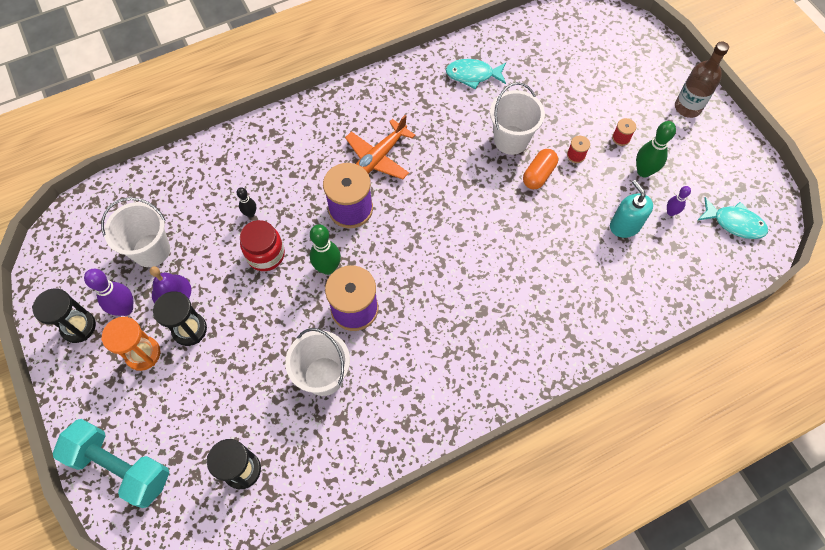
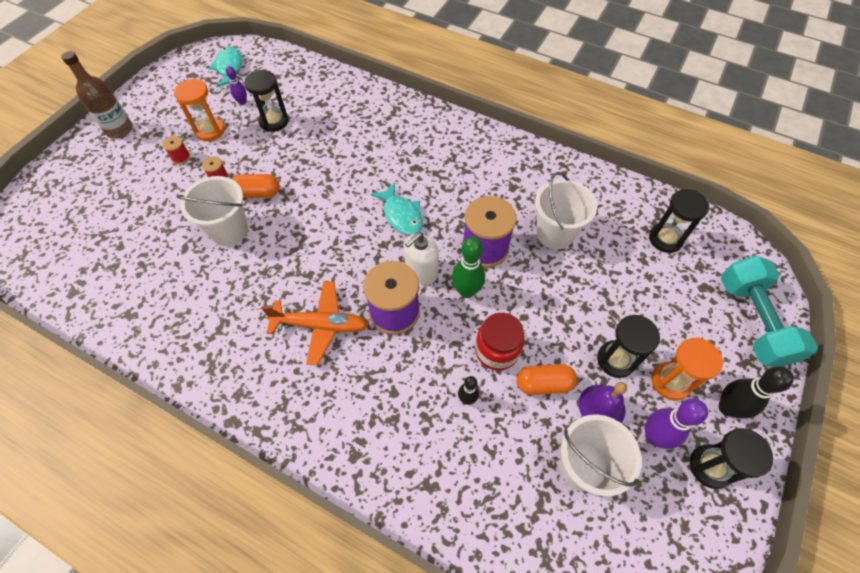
camera: 125 degrees left, 5 degrees down
turquoise fish [446,59,506,89] -> turquoise fish moved to [370,183,423,235]
turquoise soap dispenser [610,180,653,238] -> black hourglass [244,70,289,132]
green bowling pin [636,121,676,177] -> orange hourglass [174,79,225,141]
none -> white soap dispenser [404,232,439,285]
none -> orange capsule [517,364,577,395]
none -> black bowling pin [719,366,794,418]

